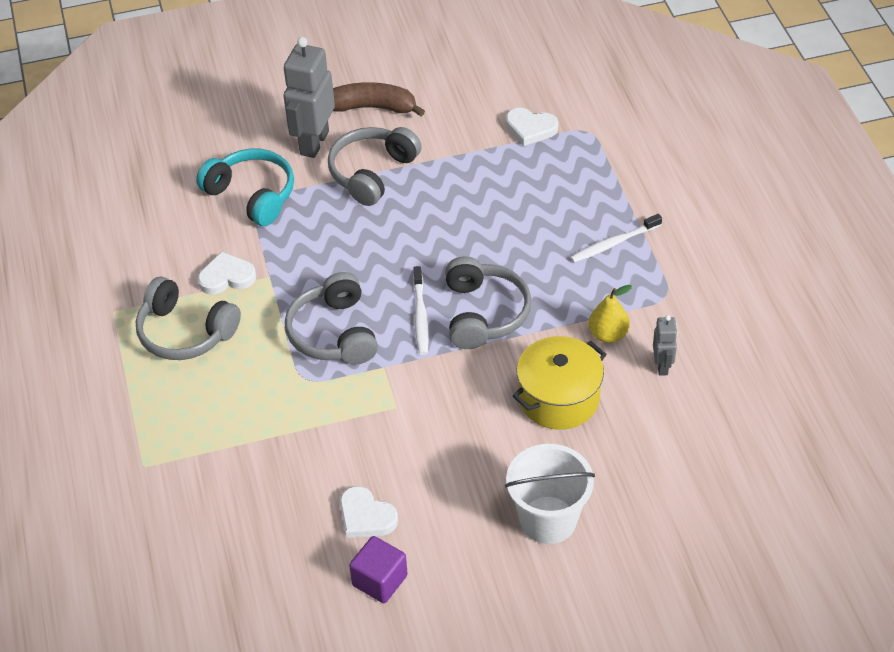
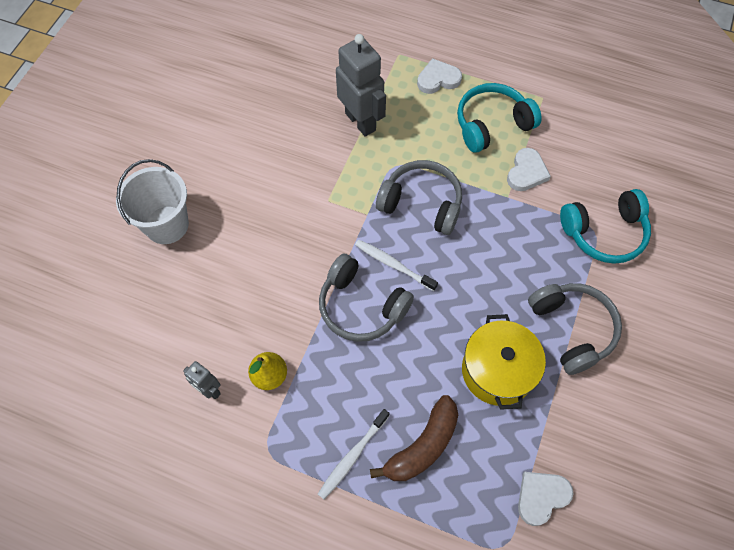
camera: 125 degrees right, 15 degrees up
grey headphones [136,276,241,360] -> turquoise headphones [457,83,542,153]
grey robot [284,37,335,158] -> grey robot moved to [336,34,386,136]
brown banana [333,82,425,117] -> brown banana moved to [370,395,458,481]
white heart [340,486,398,538] -> white heart moved to [417,58,462,94]
purple cube [349,536,408,603] -> none
yellow pot [513,336,606,430] -> yellow pot moved to [462,314,546,410]
white toothbrush [570,214,662,263] -> white toothbrush turned 150 degrees counterclockwise [318,409,390,499]

